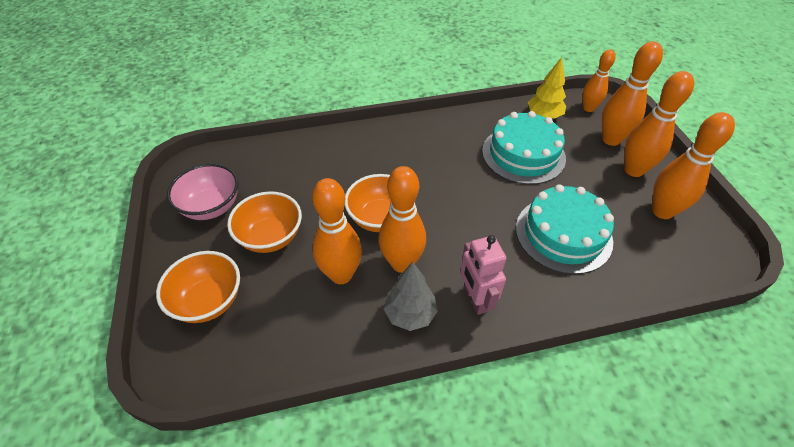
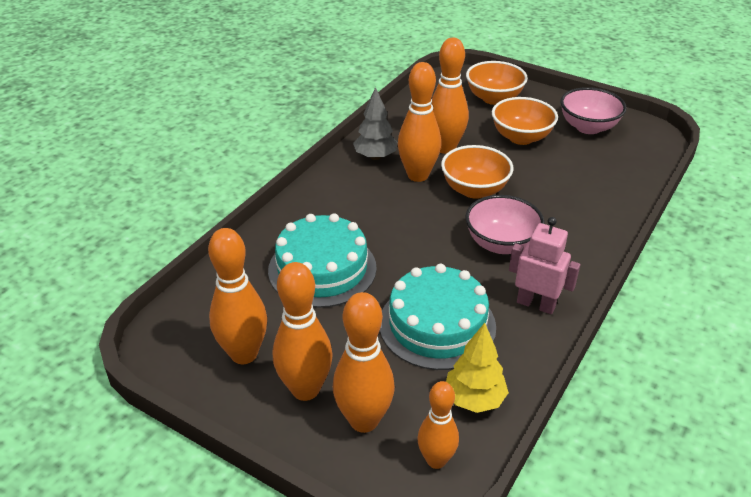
camera: 135 degrees right, 10 degrees down
pink robot [460,235,506,315] -> pink robot moved to [509,217,580,314]
none -> pink bowl [465,195,545,254]

